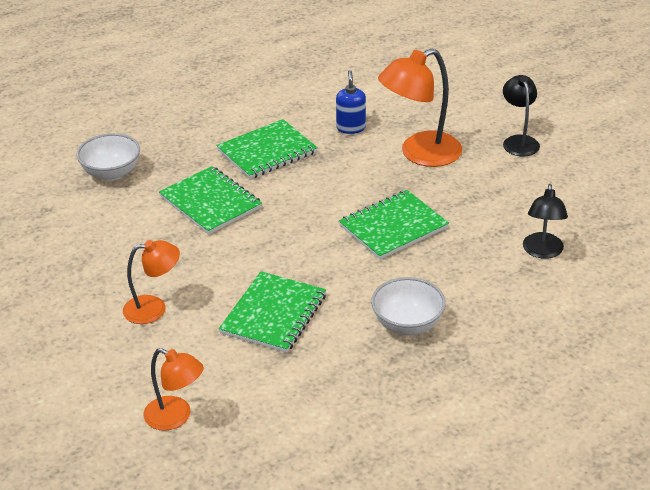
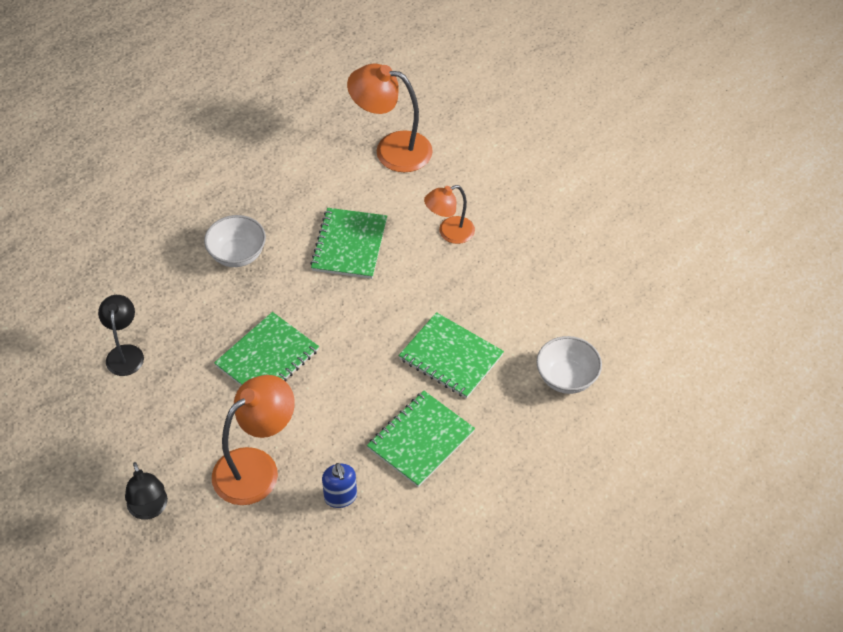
camera: 165 degrees right, 15 degrees up
orange lamp [143,348,204,431] -> orange lamp [347,64,433,172], size x1.64

